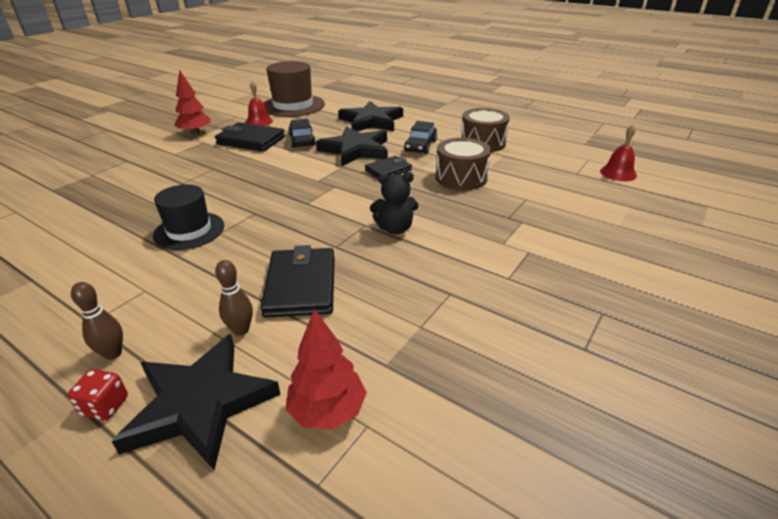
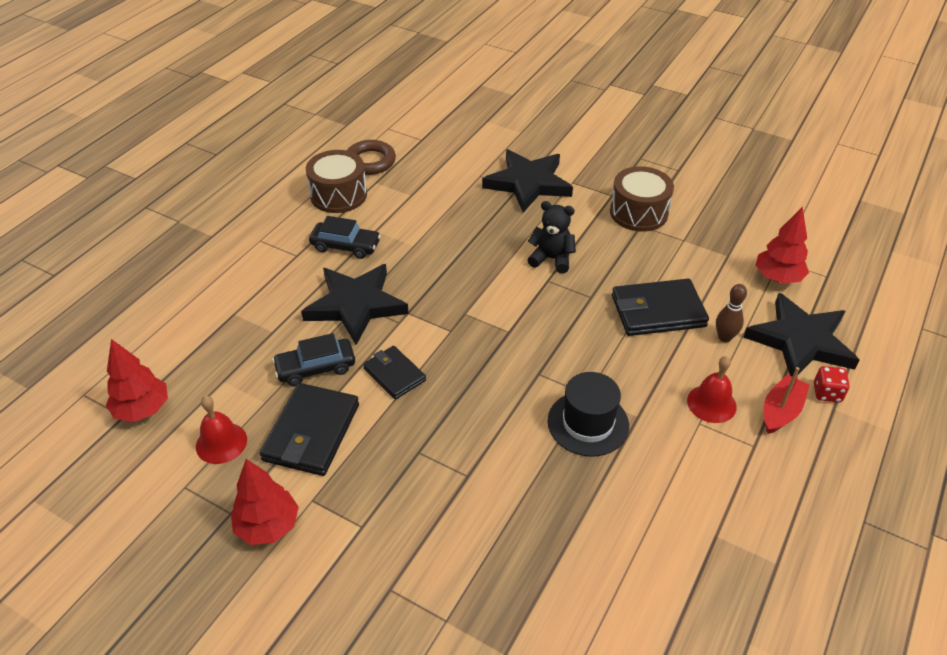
camera: 95 degrees left, 10 degrees up
brown bowling pin [71,282,123,360] -> red boat [764,367,809,434]
brown hat [264,61,325,117] -> red tree [106,339,168,422]
black star [338,101,403,131] -> black star moved to [482,149,573,212]
black wallet [365,156,412,178] -> black wallet moved to [363,346,426,399]
black teddy bear [370,172,419,234] -> black teddy bear turned 60 degrees counterclockwise [527,201,576,274]
brown drum [436,138,491,190] -> brown drum moved to [610,166,674,232]
red bell [600,124,637,181] -> red bell moved to [687,356,737,423]
none -> brown ring [347,140,396,175]

